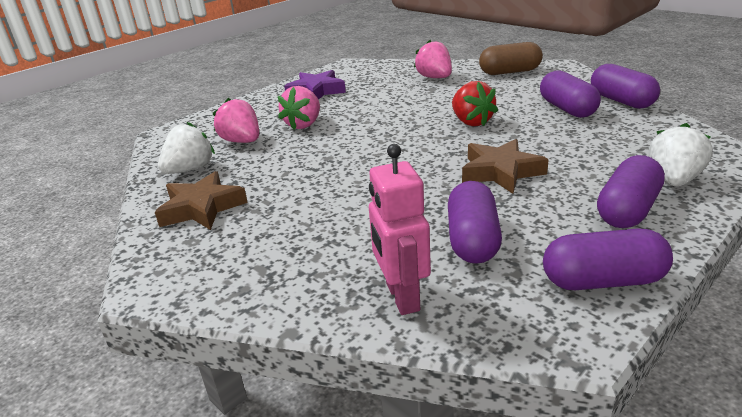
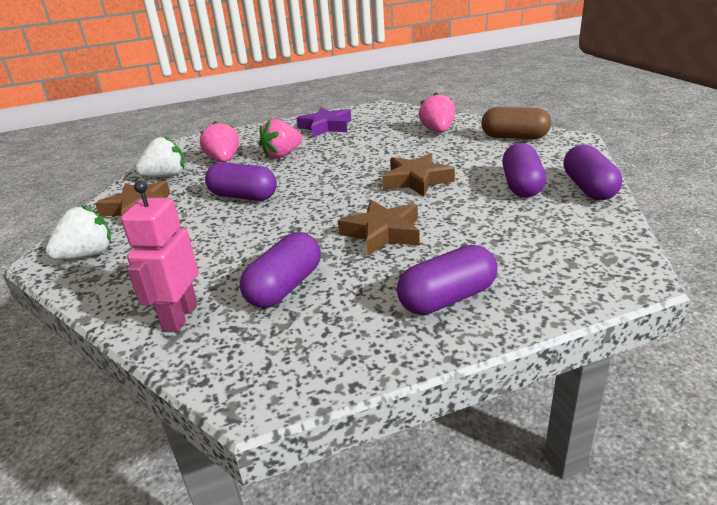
camera: 25 degrees right, 0 degrees up
red strawberry [452,81,498,126] -> brown star [382,153,455,197]
purple capsule [543,228,673,290] -> purple capsule moved to [205,162,277,201]
white strawberry [649,123,713,187] -> white strawberry moved to [46,205,111,260]

